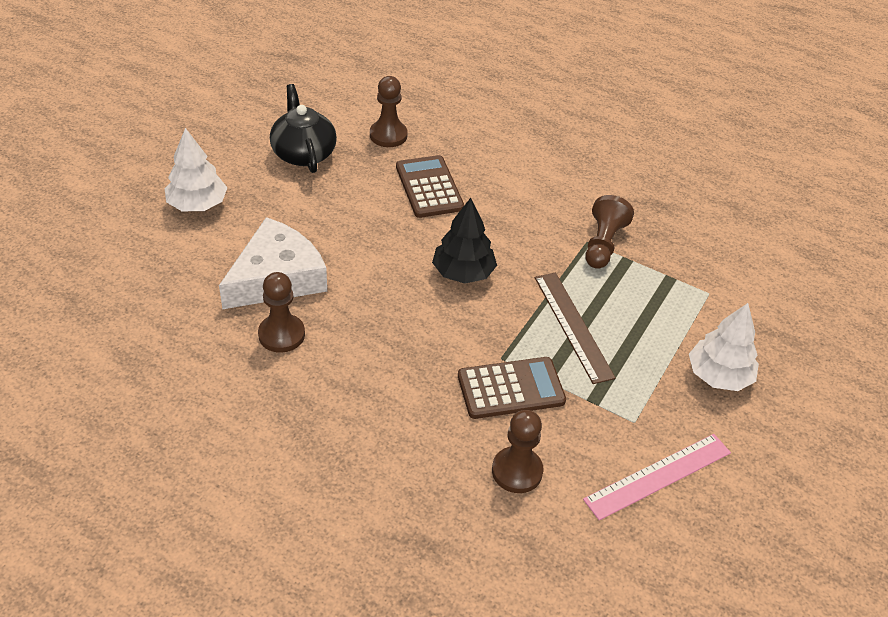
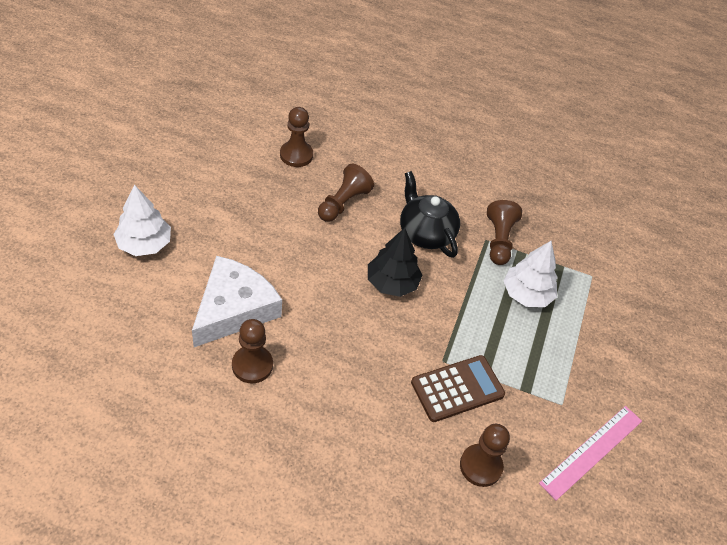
camera: 15 degrees left, 5 degrees up
black teapot [270,84,337,173] -> black teapot moved to [400,171,460,258]
brown calculator [396,155,464,218] -> brown pawn [318,164,374,222]
brown ruler [535,273,616,384] -> none
white tree [689,303,759,391] -> white tree moved to [503,241,558,307]

